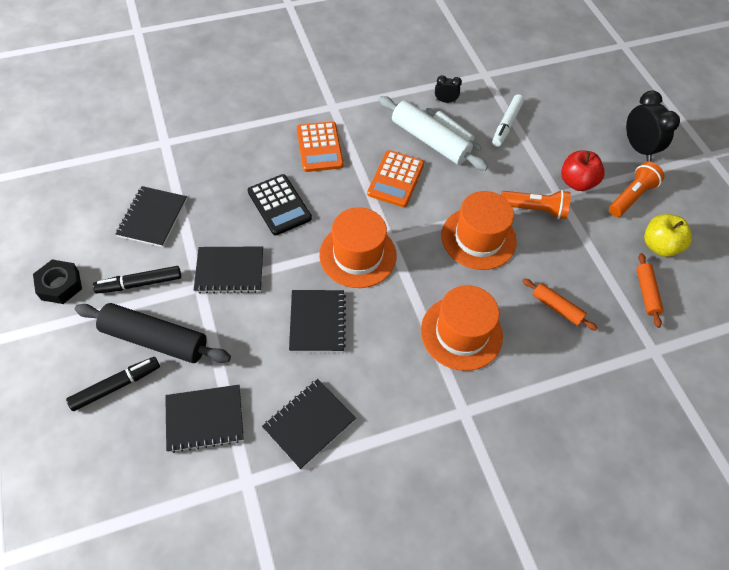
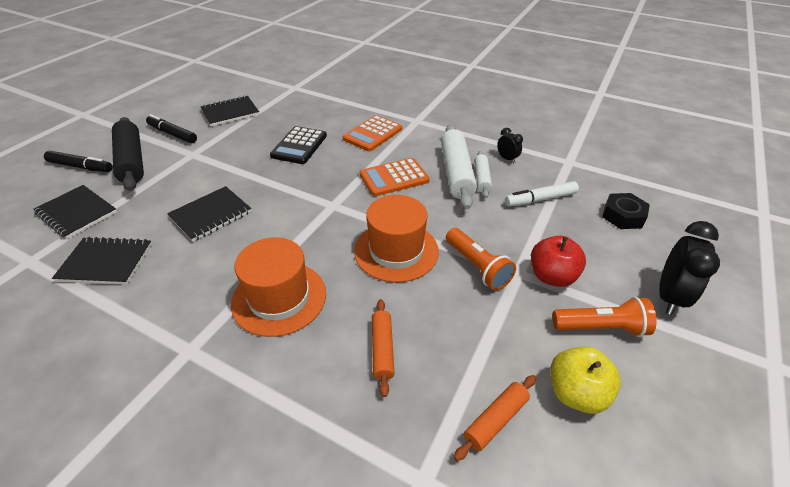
camera: 50 degrees right, 15 degrees down
black nut [33,259,82,304] -> black nut moved to [602,193,650,229]
black notebook [194,246,263,293] -> none
orange hat [319,207,397,288] -> none

